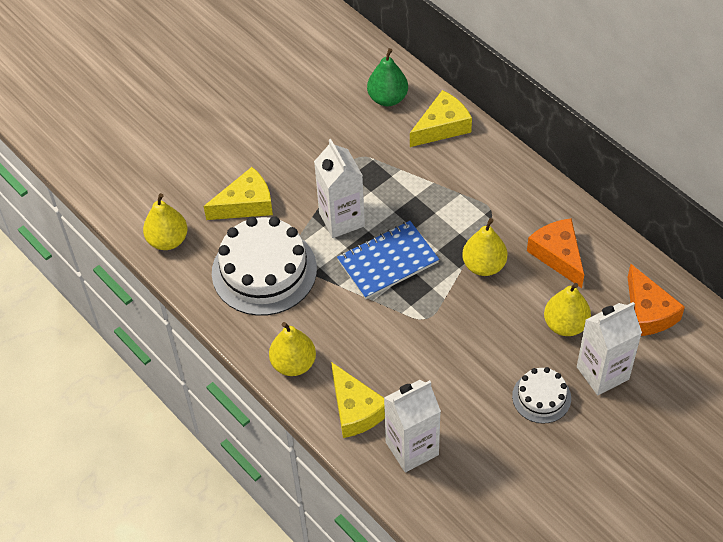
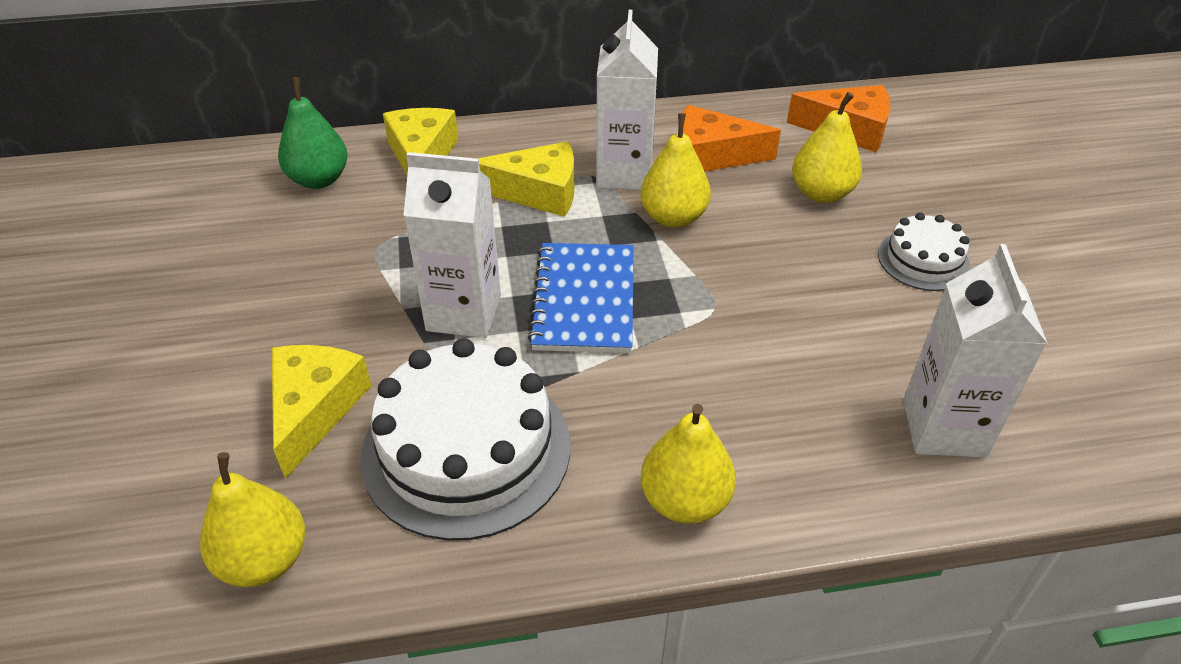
camera: 60 degrees left, 10 degrees down
yellow cheese [331,362,385,438] -> yellow cheese moved to [477,141,574,217]
white carton [577,302,642,395] -> white carton moved to [596,10,658,190]

